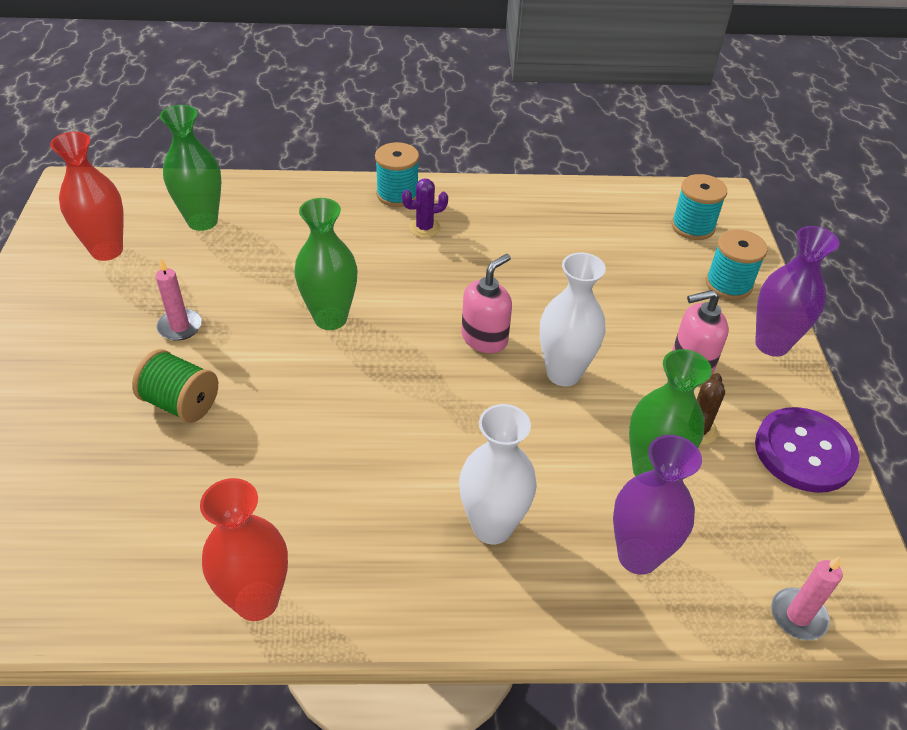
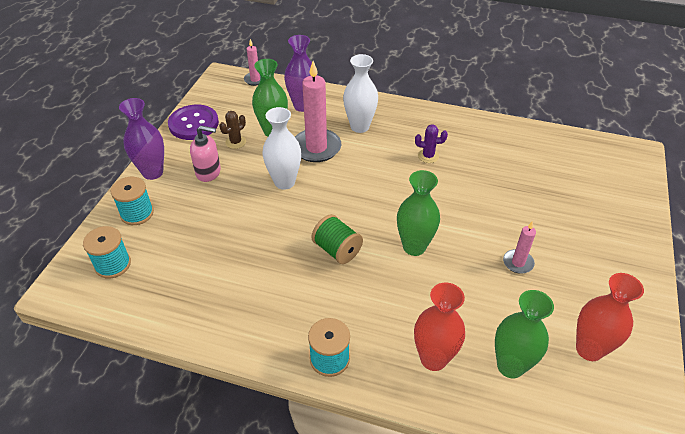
camera: 160 degrees left, 0 degrees up
green spool [132,349,218,423] -> green spool moved to [312,214,363,264]
red vase [200,478,288,621] -> red vase moved to [414,283,465,371]
purple cactus [402,178,448,238] -> purple cactus moved to [415,124,448,163]
pink soap dispenser [461,254,512,353] -> none
none -> pink candle [295,61,341,162]

